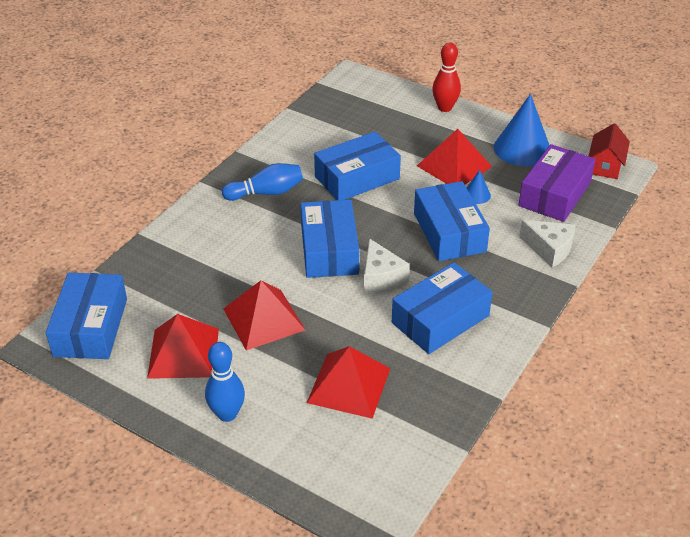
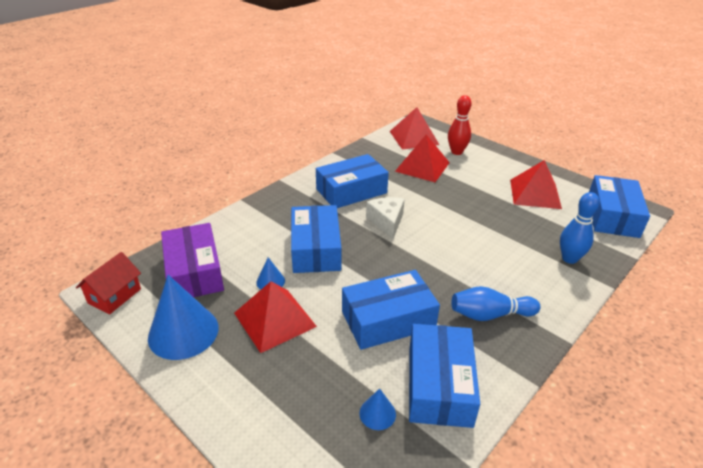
camera: 170 degrees left, 5 degrees down
blue bowling pin [205,342,245,422] -> blue bowling pin moved to [560,192,600,264]
red pyramid [224,280,305,351] -> red pyramid moved to [390,107,439,150]
blue box [301,200,359,278] -> blue box moved to [409,324,480,428]
red bowling pin [432,42,461,112] -> red bowling pin moved to [448,95,471,155]
purple box [518,144,596,222] -> purple box turned 60 degrees counterclockwise [161,223,224,297]
white cheese [519,220,575,267] -> none
none -> blue cone [359,388,396,430]

